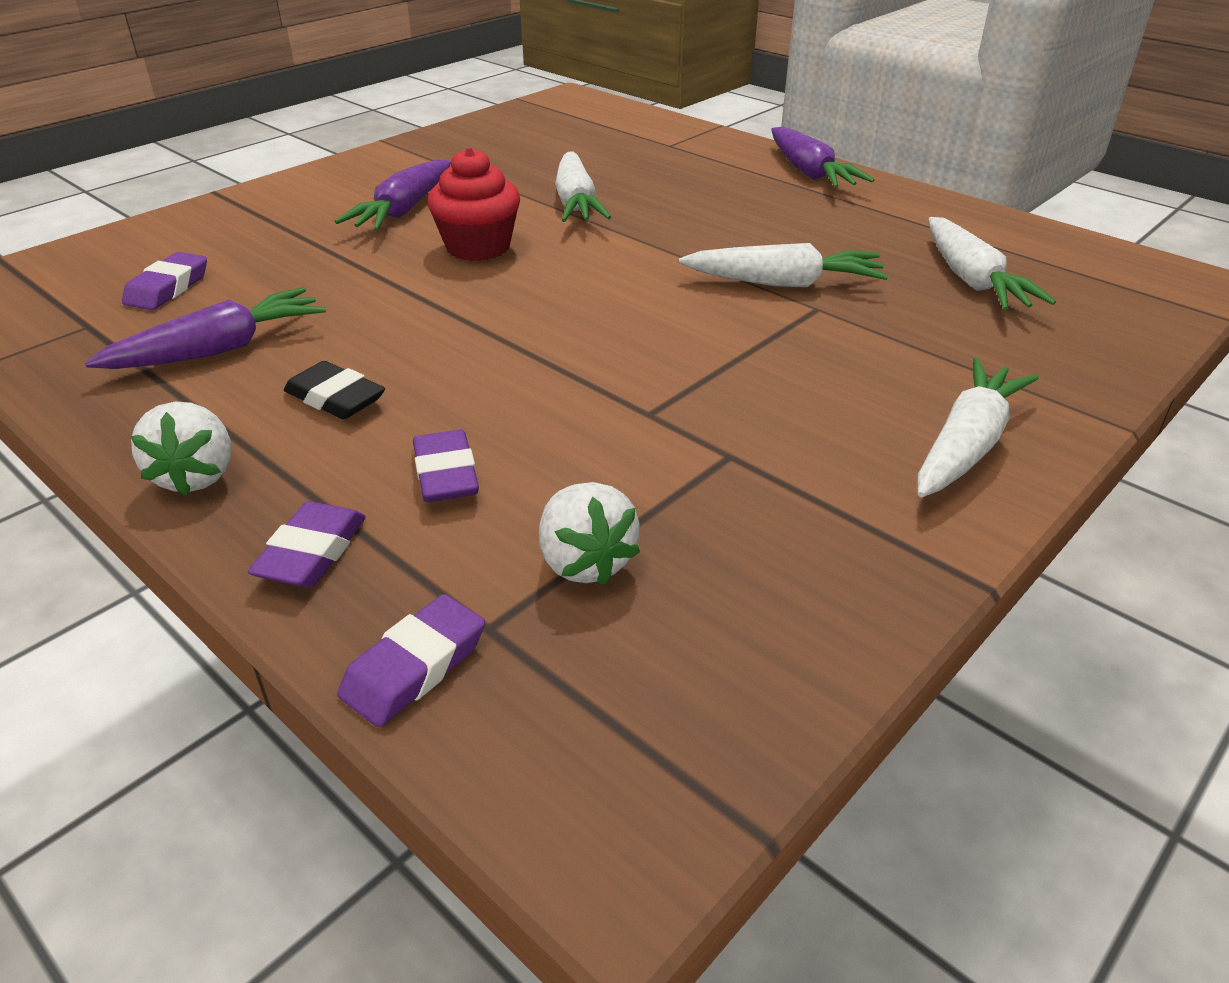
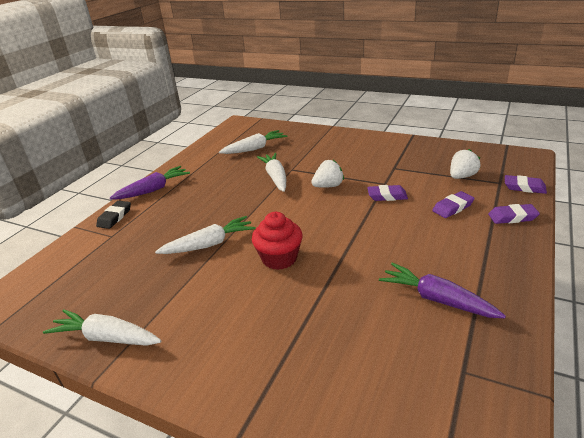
camera: 105 degrees left, 5 degrees down
purple eraser [122,252,207,310] -> purple eraser moved to [367,185,408,201]
white strawberry [130,402,231,495] -> white strawberry moved to [311,160,344,188]
black eraser [284,361,385,419] -> black eraser moved to [96,201,131,229]
purple carrot [335,160,451,231] -> none
white carrot [918,358,1039,497] -> white carrot moved to [43,309,161,346]

